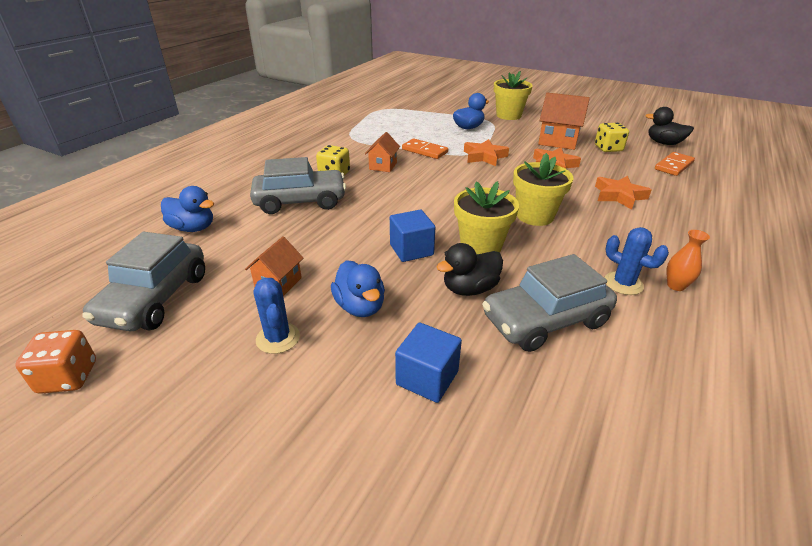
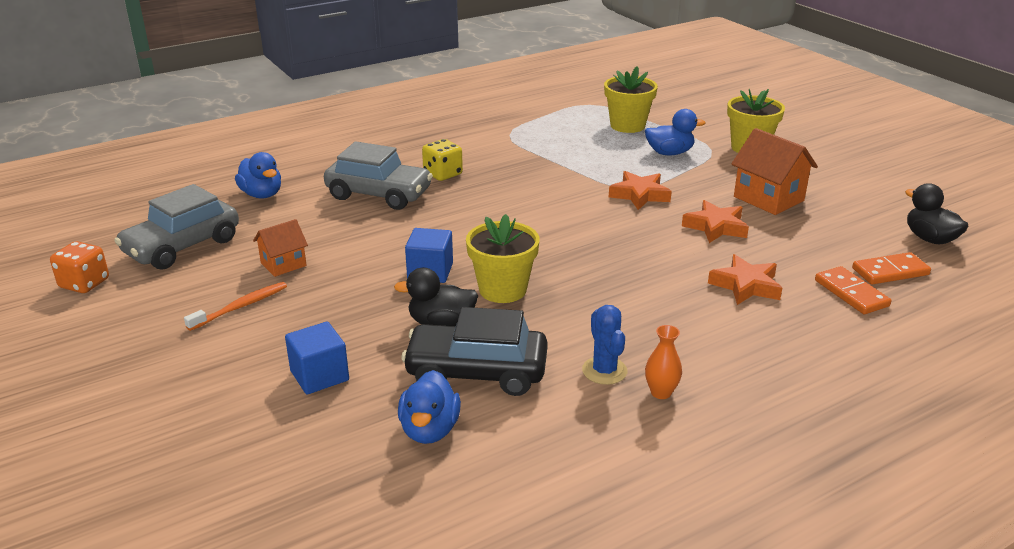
camera: 30 degrees right, 5 degrees down
blue cactus [254,278,300,354] -> orange toothbrush [184,282,287,331]
blue duck [331,260,385,317] -> blue duck moved to [398,370,461,444]
orange house [365,132,400,172] -> none
orange domino [402,139,448,159] -> orange domino moved to [815,266,891,314]
grey car [482,254,617,352] -> black car [401,307,548,396]
yellow flower pot [513,153,573,226] -> yellow flower pot moved to [604,66,658,133]
yellow dice [595,123,629,152] -> none

